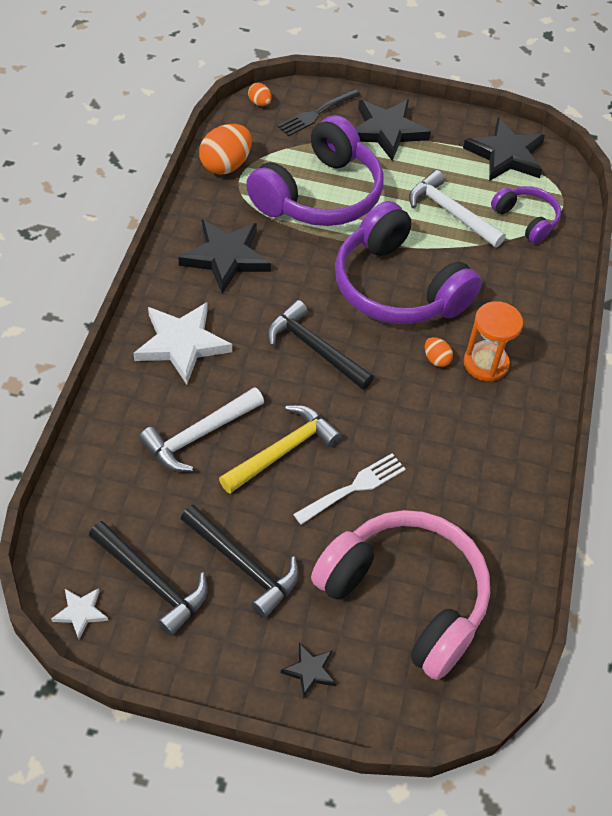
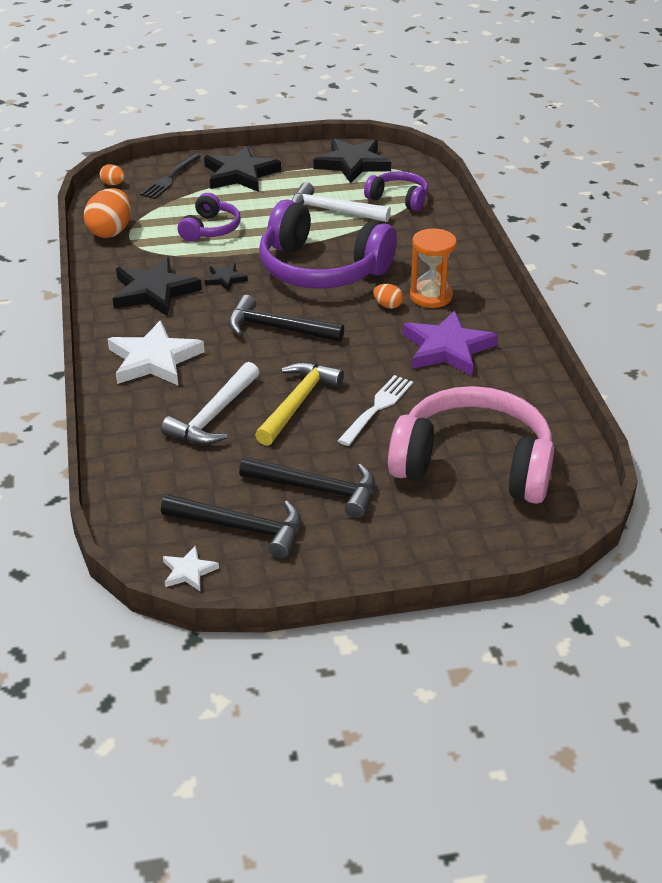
camera: 20 degrees left, 15 degrees down
purple headphones [246,115,384,226] -> purple headphones [178,193,241,242], size x0.51
black star [281,643,336,699] -> black star moved to [205,264,248,292]
none -> purple star [403,310,498,376]

